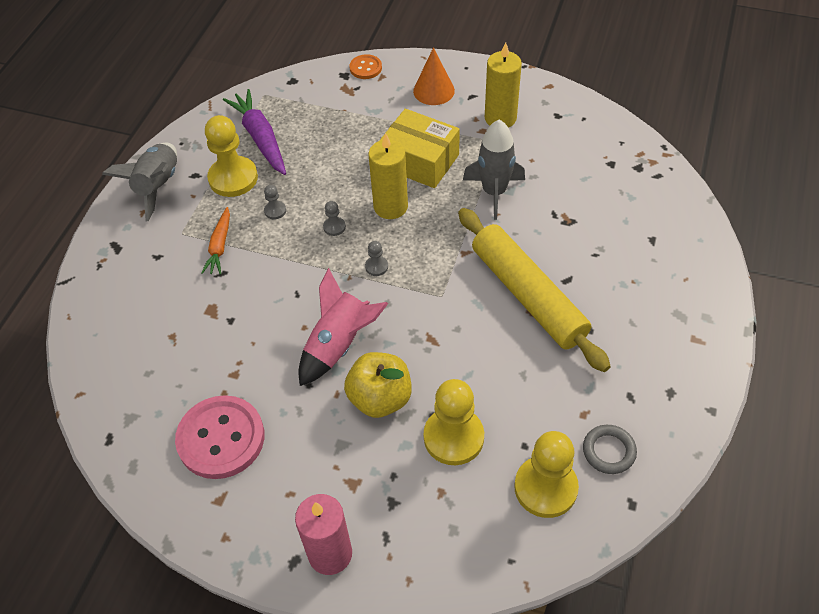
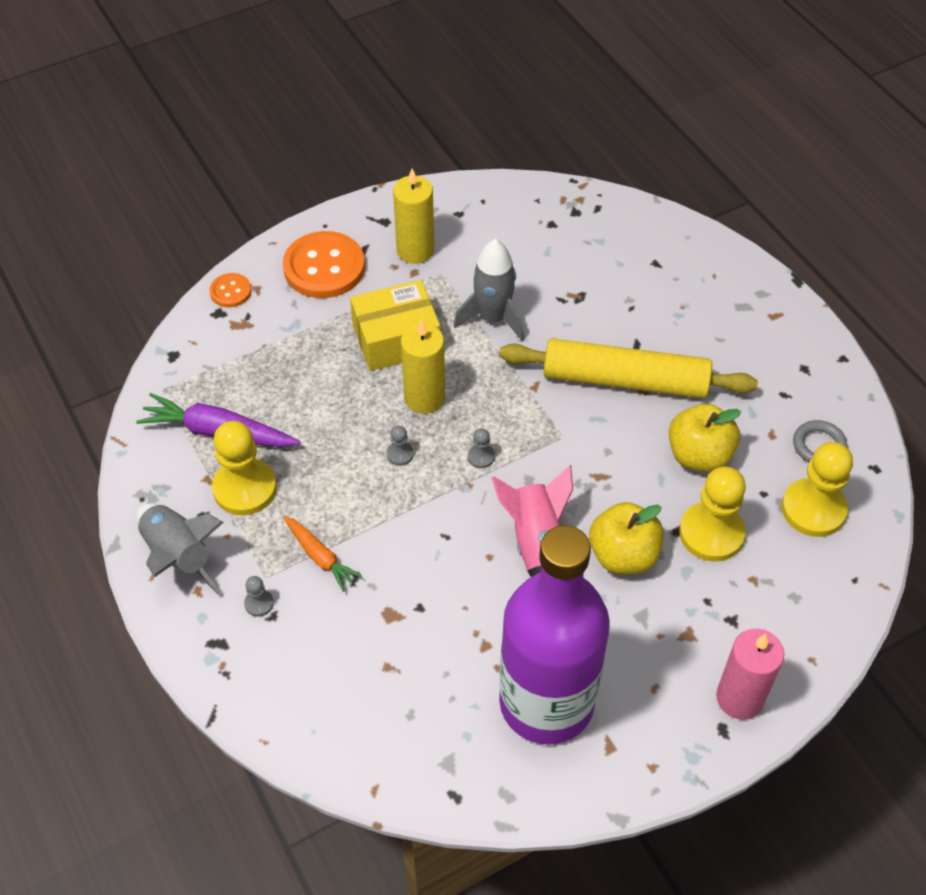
camera: 50 degrees left, 0 degrees up
pink button [175,395,264,479] -> purple bottle [499,525,610,745]
grey pawn [264,185,286,219] -> grey pawn moved to [244,576,274,617]
orange cone [413,47,455,105] -> orange button [283,231,365,298]
none -> yellow apple [669,404,741,472]

